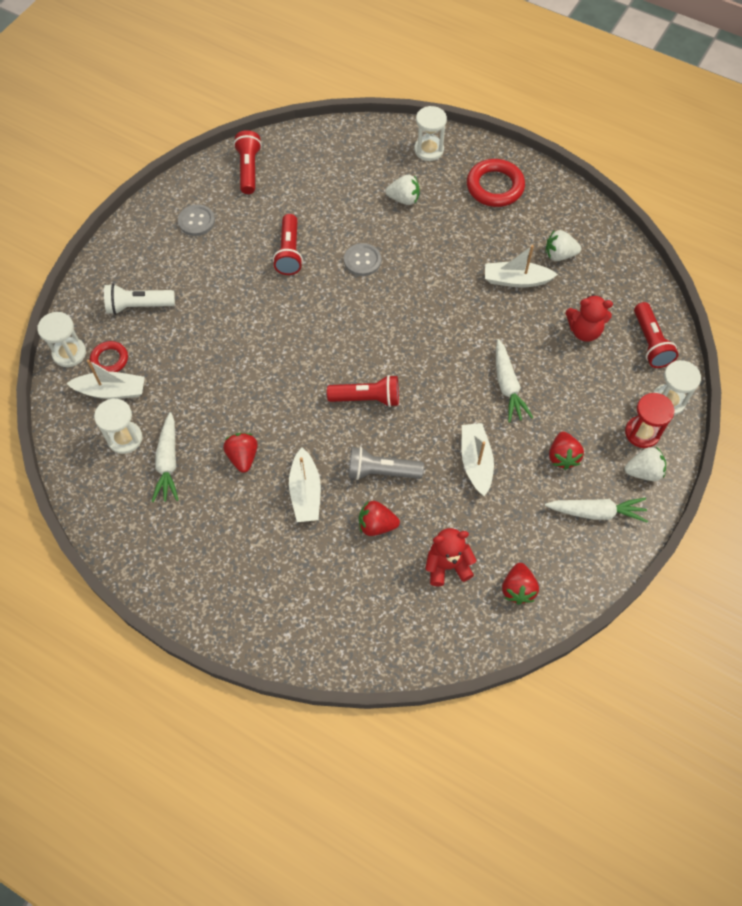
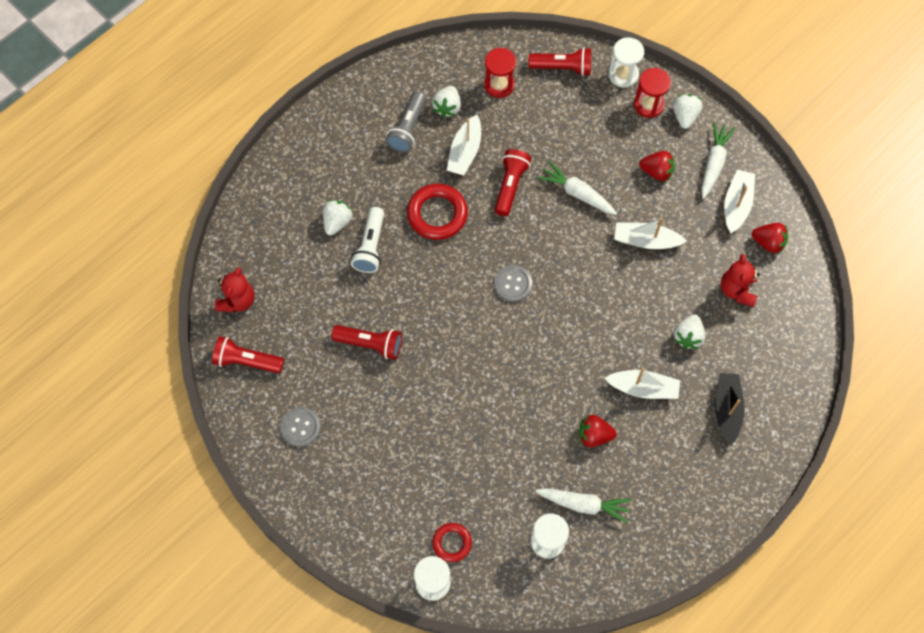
camera: 75 degrees left, 5 degrees up
white boat [66,359,145,399] -> white boat moved to [724,170,755,233]
white flashlight [104,284,175,315] -> white flashlight moved to [351,207,384,273]
red flashlight [327,375,399,407] -> red flashlight moved to [495,149,531,216]
grey button [344,243,381,276] -> grey button moved to [494,265,532,302]
grey flashlight [348,447,424,480] -> grey flashlight moved to [386,91,426,153]
red strawberry [359,501,400,536] -> white strawberry [674,315,706,349]
white hourglass [414,106,447,161] -> none
red ring [467,159,525,207] -> red ring moved to [407,184,468,240]
white carrot [496,339,533,422] -> white carrot turned 150 degrees counterclockwise [537,161,617,215]
red teddy bear [566,294,613,342] -> red teddy bear moved to [215,267,254,312]
none -> red hourglass [484,48,516,98]
none -> black boat [715,373,745,446]

